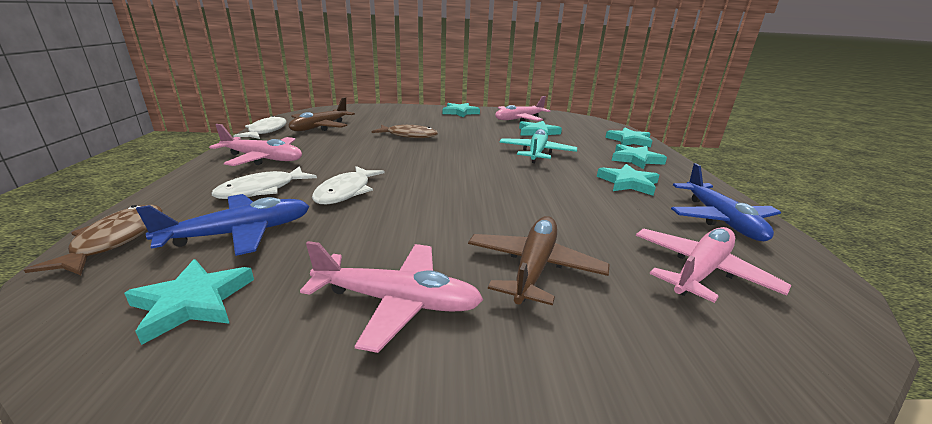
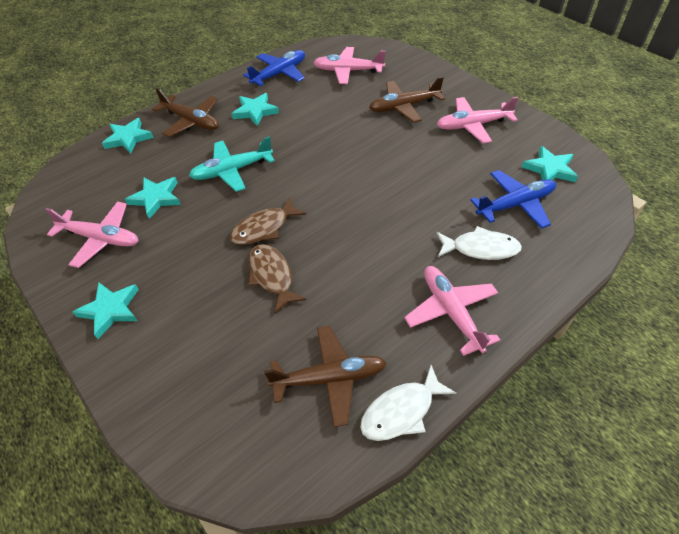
camera: 125 degrees left, 25 degrees up
brown fish [24,205,163,275] -> brown fish moved to [230,197,306,245]
blue plane [136,194,310,256] -> blue plane turned 135 degrees clockwise [471,170,556,229]
pink plane [300,241,483,353] -> pink plane turned 75 degrees counterclockwise [437,97,518,143]
white fish [312,166,385,204] -> none
turquoise star [612,144,667,169] -> brown plane [152,88,219,137]

